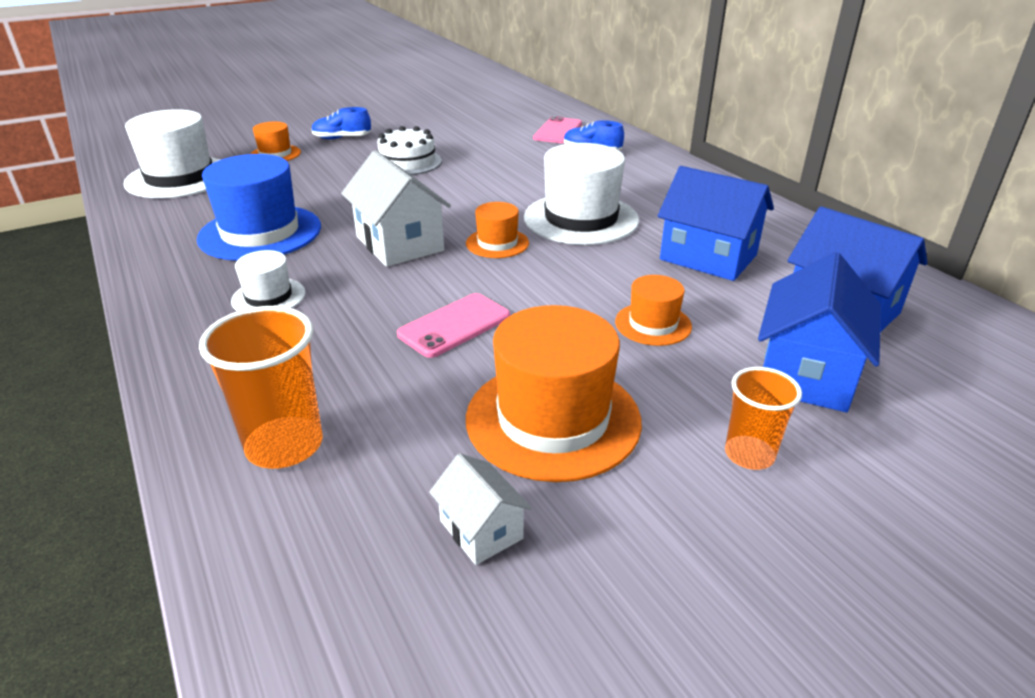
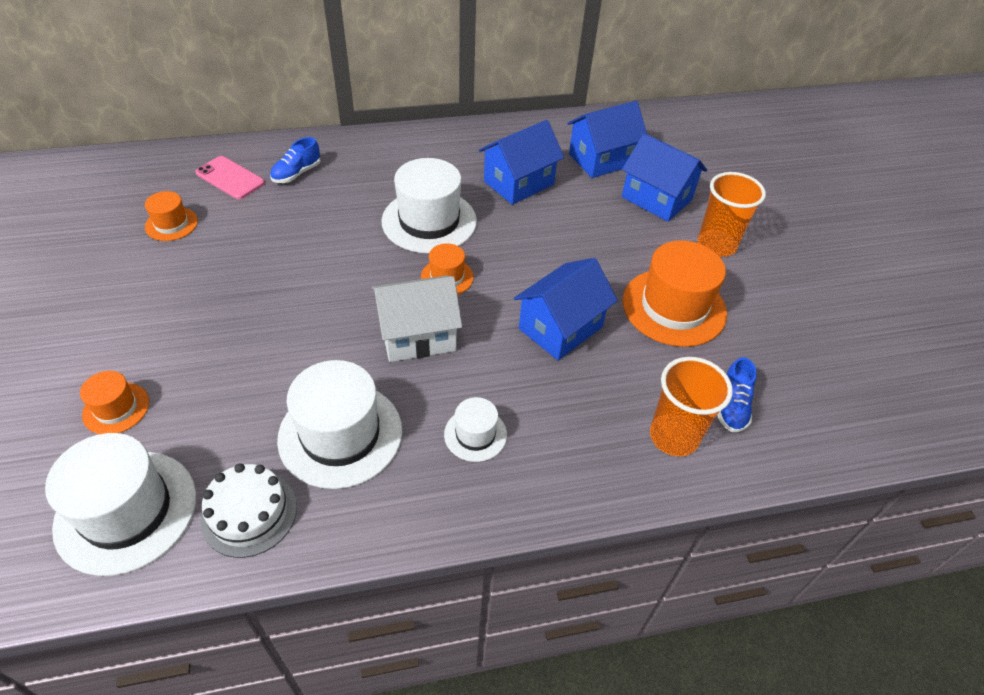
camera: 75 degrees left, 15 degrees up
blue hat [197,154,321,261] -> white hat [277,360,402,489]
blue shoe [312,107,371,139] -> blue shoe moved to [717,357,757,432]
white cake [377,126,442,175] -> white cake moved to [201,463,297,558]
pink phone [397,293,510,358] -> blue house [514,258,618,360]
white house [429,453,532,565] -> none
orange hat [615,275,692,346] -> orange hat moved to [145,191,198,241]
orange cup [725,367,802,470] -> orange cup [698,172,766,257], size x1.57

